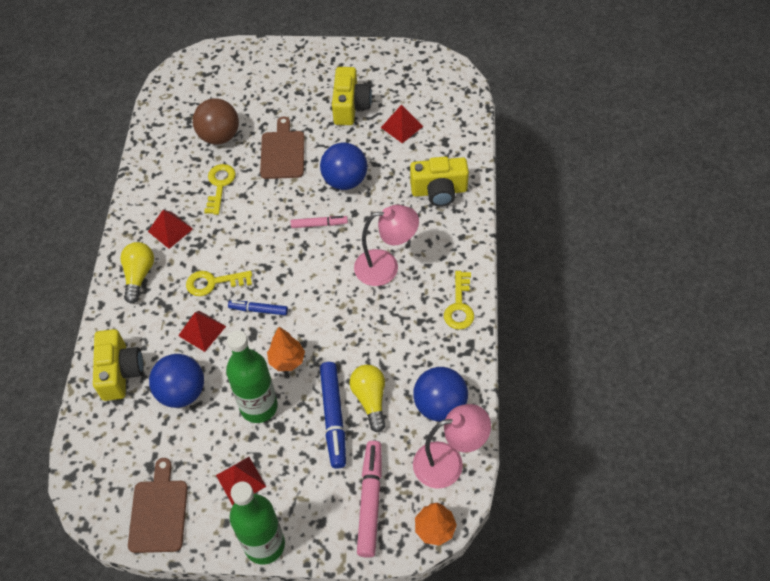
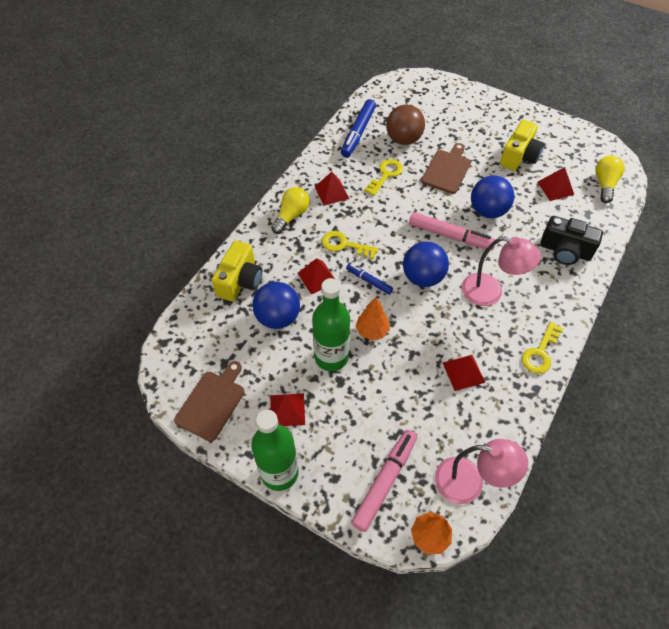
camera: 25 degrees right, 0 degrees up
pink marker [291,216,348,228] -> pink marker [409,212,496,250], size x1.73
blue marker [320,362,346,469] -> blue marker moved to [341,99,376,157]
yellow light bulb [349,365,386,432] -> yellow light bulb moved to [595,155,625,203]
yellow camera [410,157,469,207] -> black camera [540,216,603,265]
blue ball [413,367,468,422] -> blue ball moved to [403,242,449,287]
none -> red pyramid [443,355,485,391]

